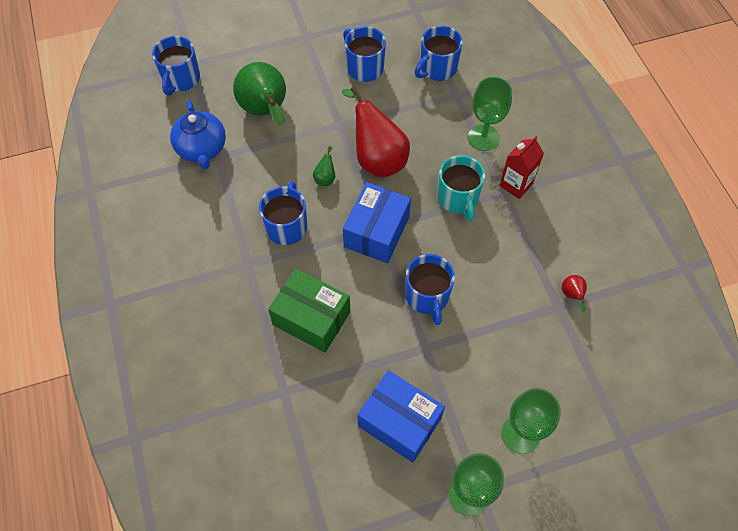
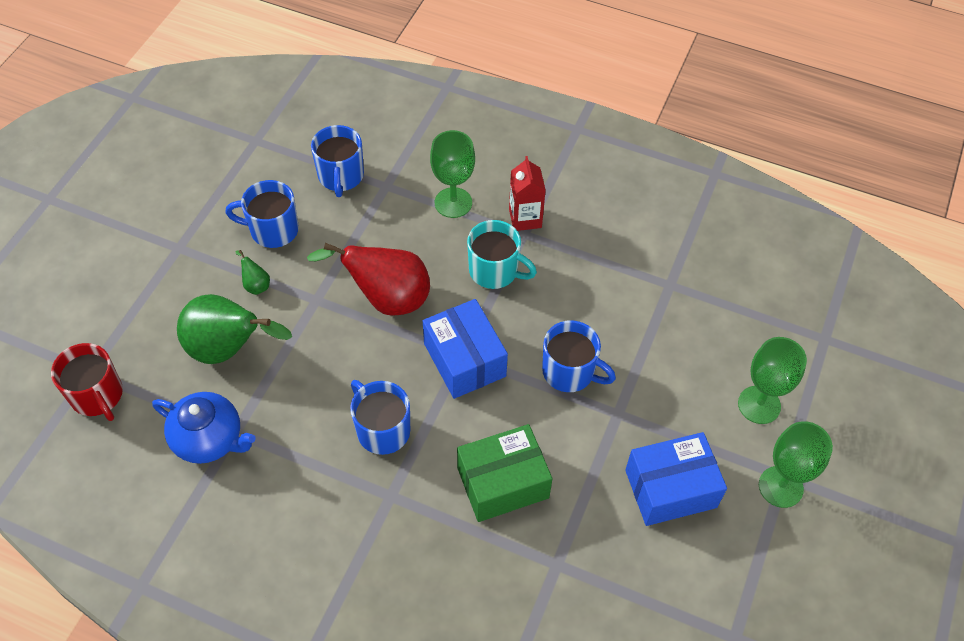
camera: 50 degrees left, 5 degrees down
blue mug [152,36,200,95] -> red mug [51,343,123,421]
green pear [313,146,335,186] -> green pear moved to [236,250,270,295]
red pear [562,275,587,312] -> none

